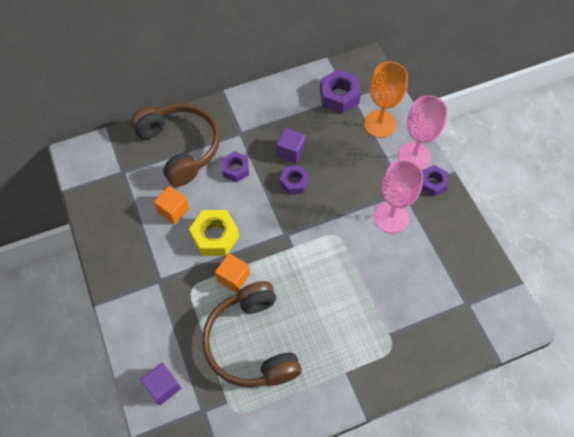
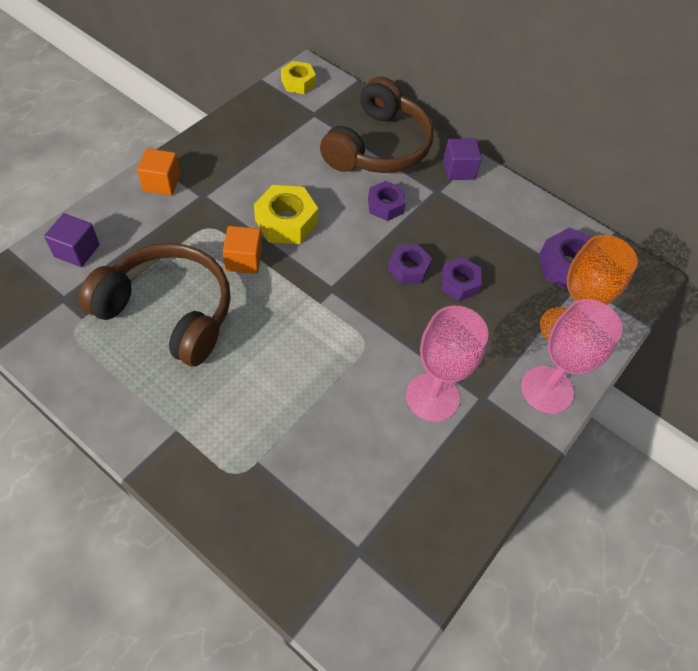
camera: 55 degrees right, 5 degrees down
orange cube [154,186,189,224] -> orange cube moved to [137,148,180,196]
brown headphones [202,281,302,387] -> brown headphones turned 75 degrees clockwise [79,243,231,367]
purple cube [276,128,305,164] -> purple cube moved to [443,138,482,180]
purple nut [421,165,449,197] -> purple nut moved to [441,257,482,301]
none -> yellow nut [281,61,316,94]

